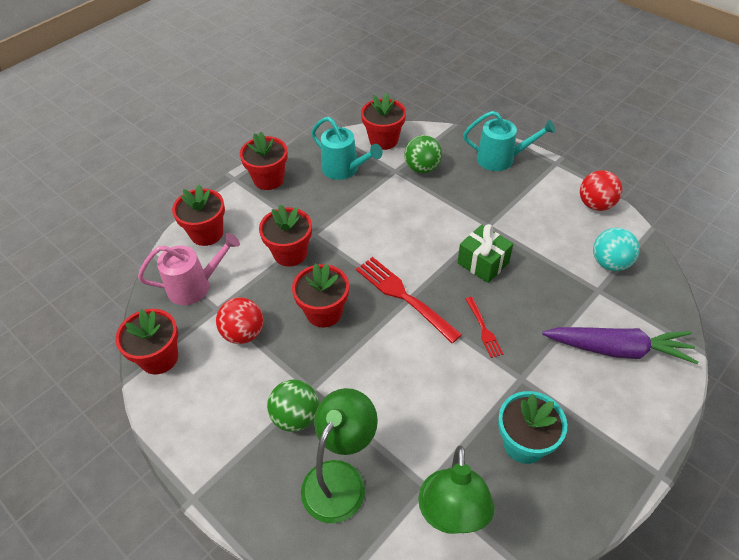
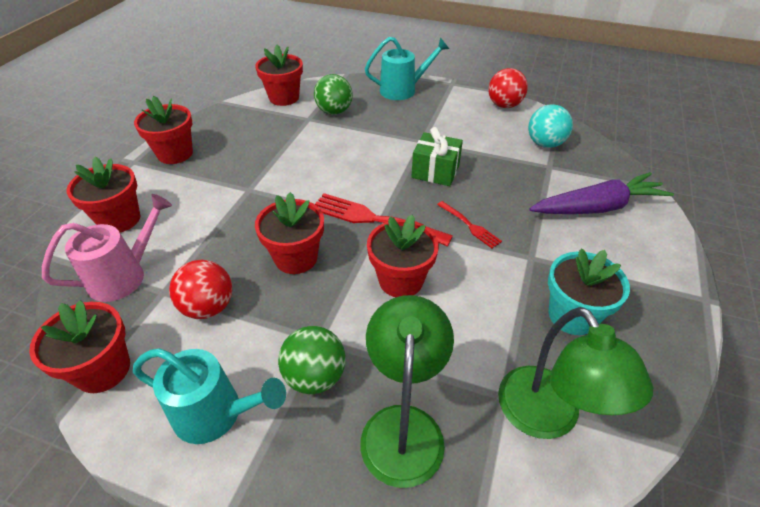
camera: 25 degrees left, 5 degrees down
red flower pot [259,204,312,267] -> red flower pot moved to [367,215,439,297]
turquoise watering can [311,117,383,180] -> turquoise watering can moved to [133,348,286,444]

